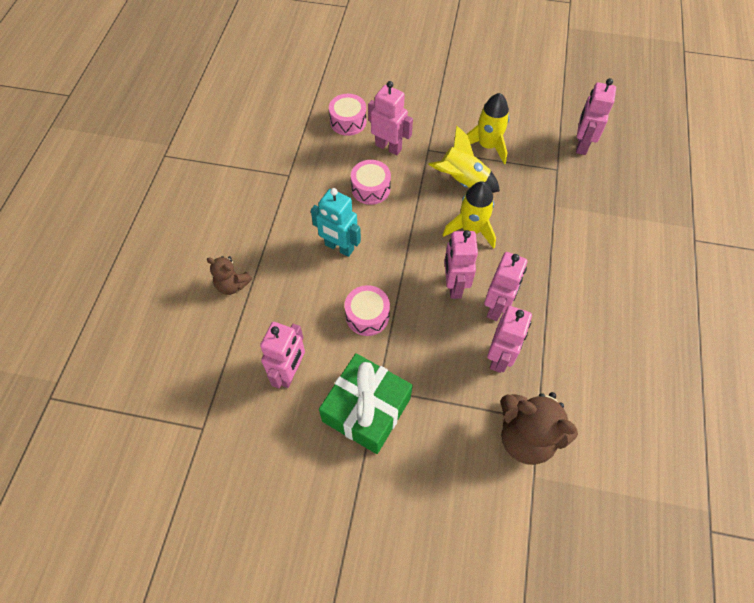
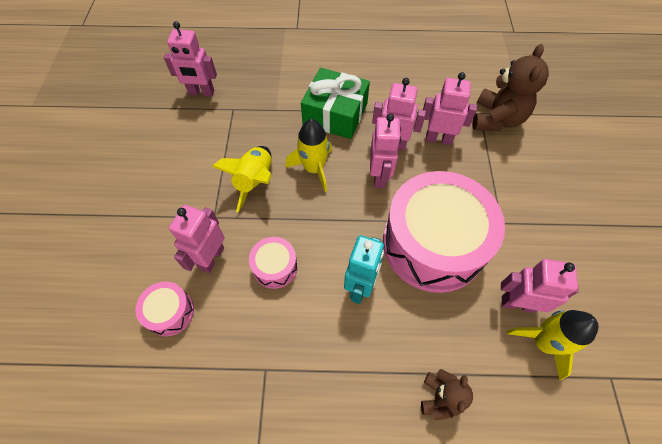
camera: 100 degrees left, 0 degrees up
green gift [319,353,413,454] -> green gift moved to [301,68,370,139]
pink drum [345,285,390,336] -> pink drum [383,171,505,293], size x2.32
pink robot [444,230,478,299] -> pink robot turned 75 degrees counterclockwise [370,114,401,188]
yellow rocket [467,93,509,164] -> yellow rocket moved to [507,310,599,380]

